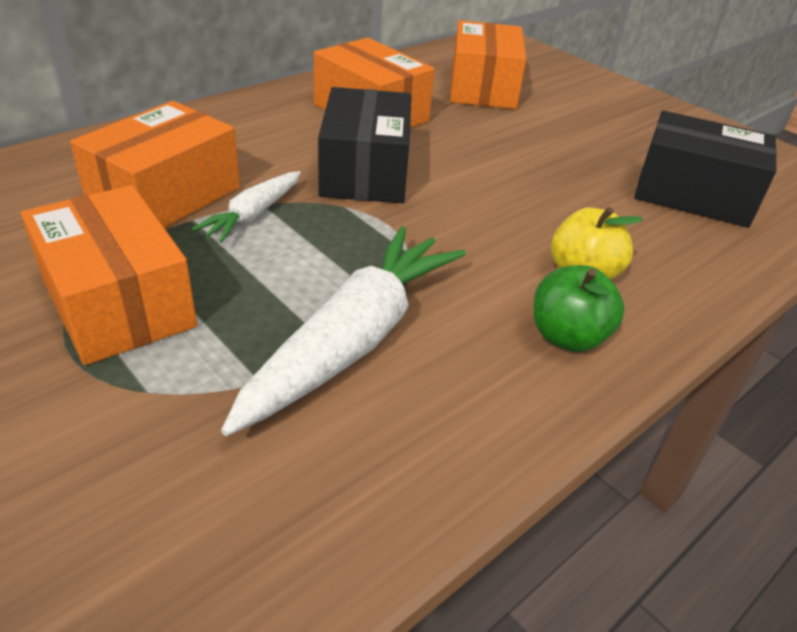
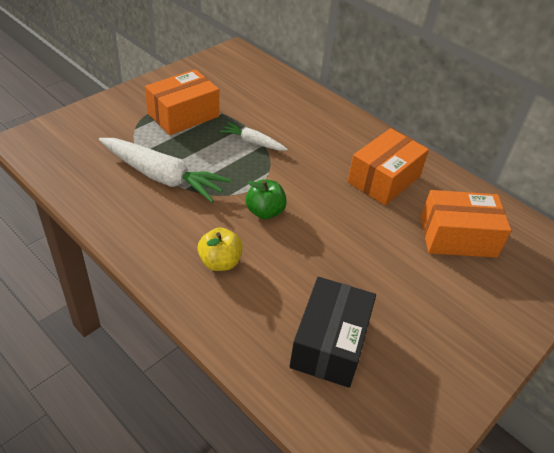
camera: 85 degrees right, 5 degrees up
orange box [70,101,240,228] -> none
black box [318,87,412,203] -> none
green apple [534,265,624,352] -> green apple moved to [245,179,287,219]

